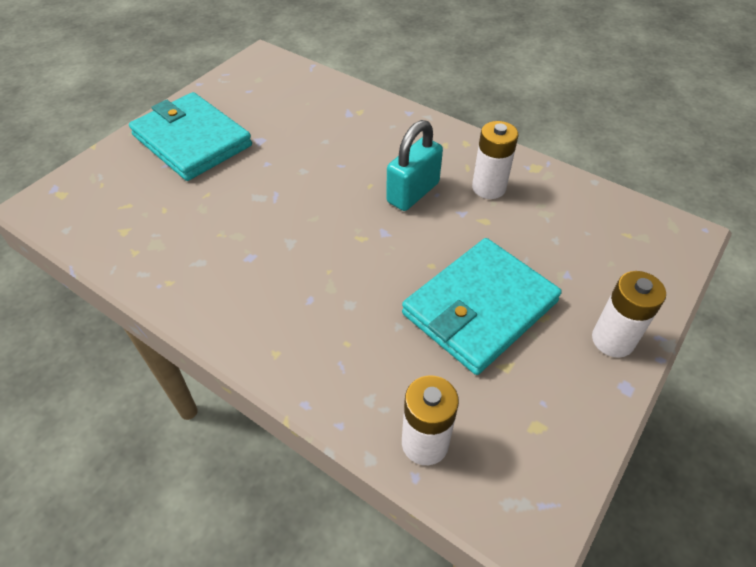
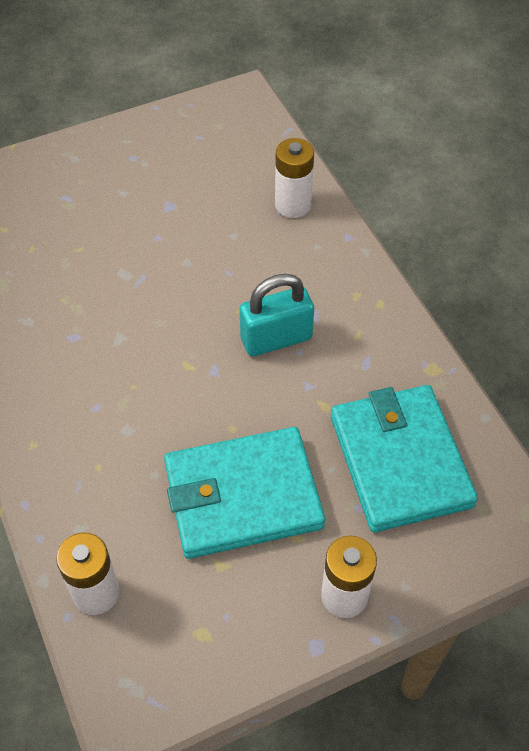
camera: 30 degrees right, 5 degrees up
turquoise wallet [129,92,252,181] -> turquoise wallet moved to [331,385,478,532]
white battery [472,121,518,199] -> white battery moved to [275,138,314,218]

